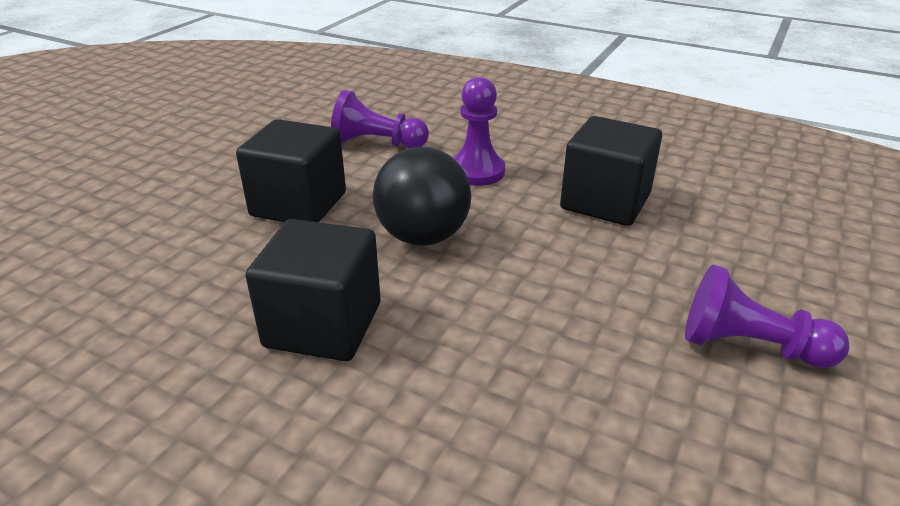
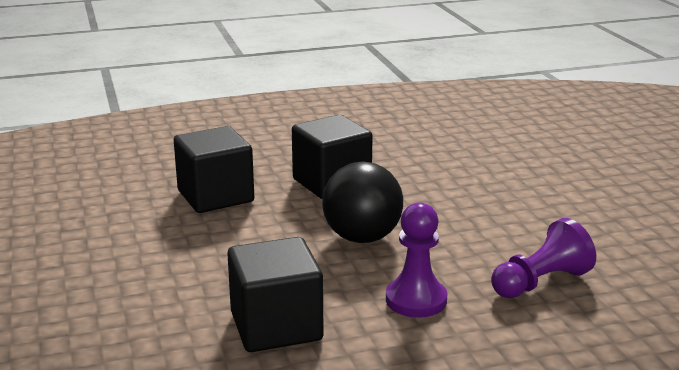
camera: 135 degrees right, 10 degrees down
black cube [236,119,346,222] -> black cube moved to [174,126,254,213]
purple pawn [685,264,849,368] -> none

